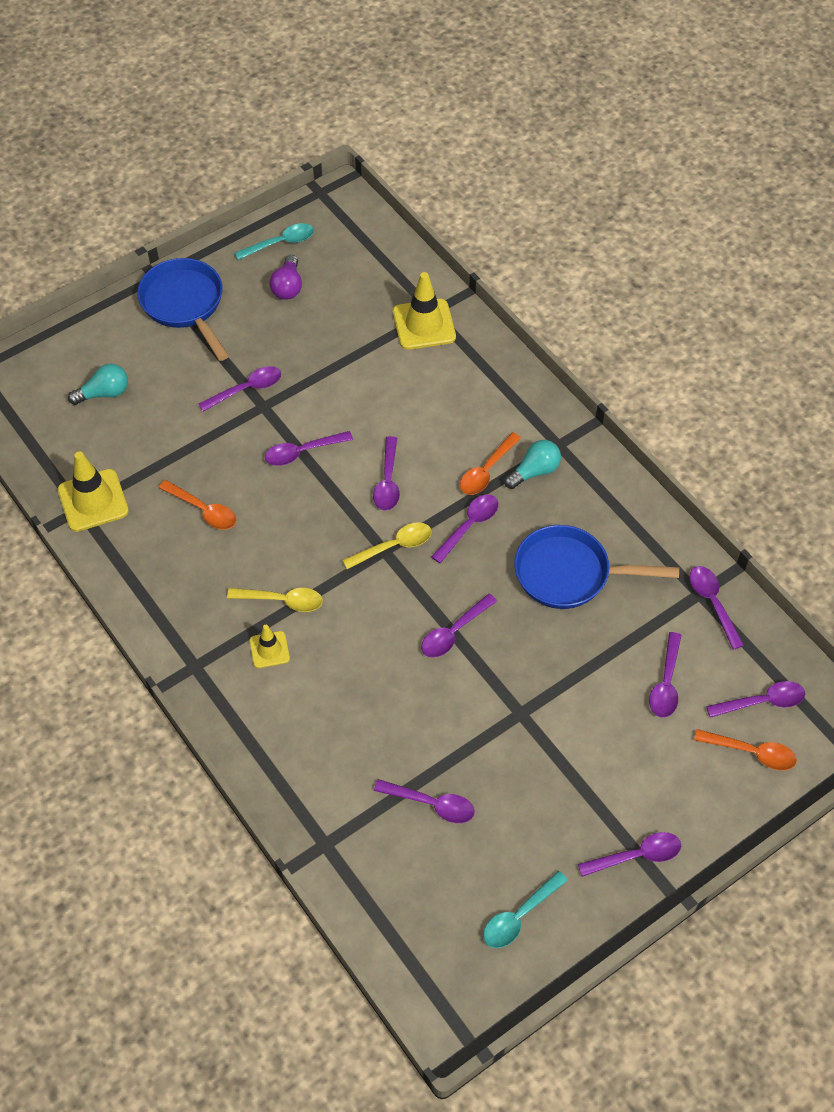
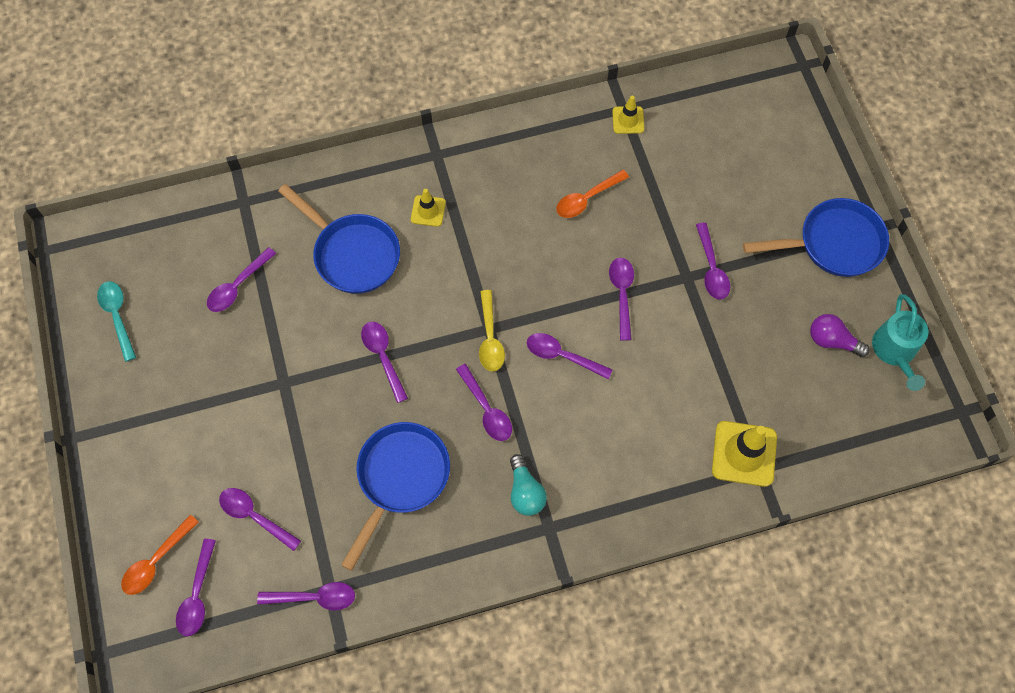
camera: 110 degrees right, 10 degrees up
yellow traffic cone [58,451,129,532] -> yellow traffic cone [612,96,644,134], size x0.57
turquoise light bulb [68,364,128,405] -> none
yellow spoon [227,588,323,612] -> none
turquoise spoon [234,223,314,260] -> turquoise watering can [872,294,928,391]
orange spoon [460,432,521,495] -> none
purple spoon [578,832,681,877] -> none
none -> blue pan [278,184,400,294]

